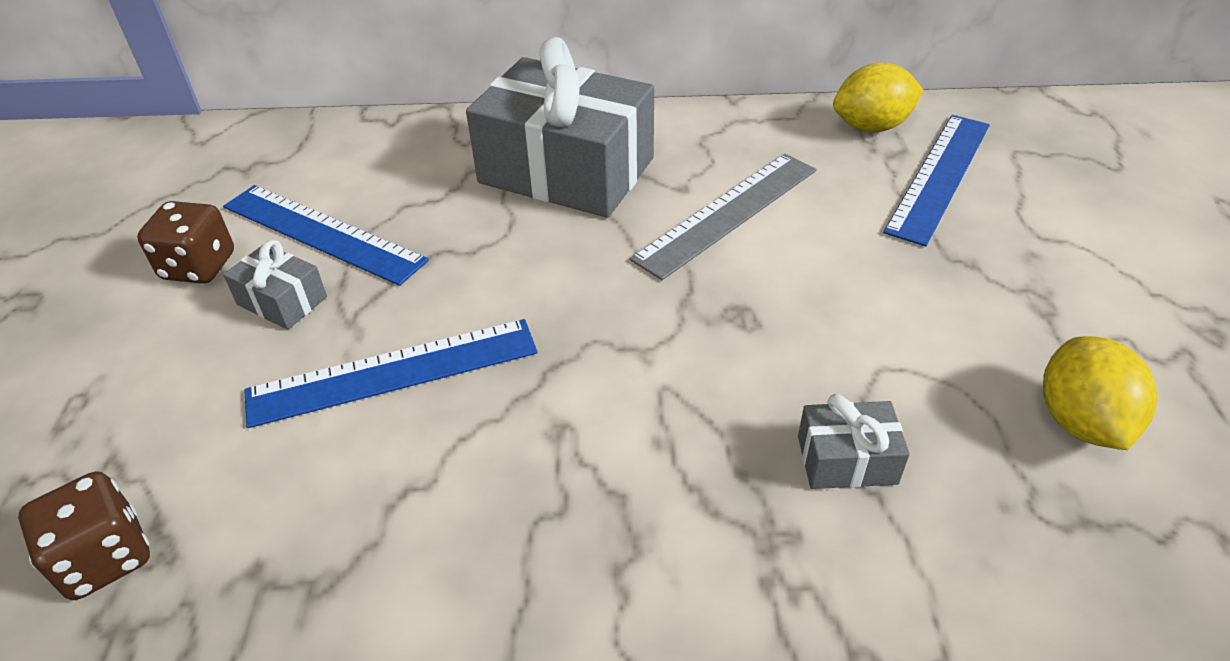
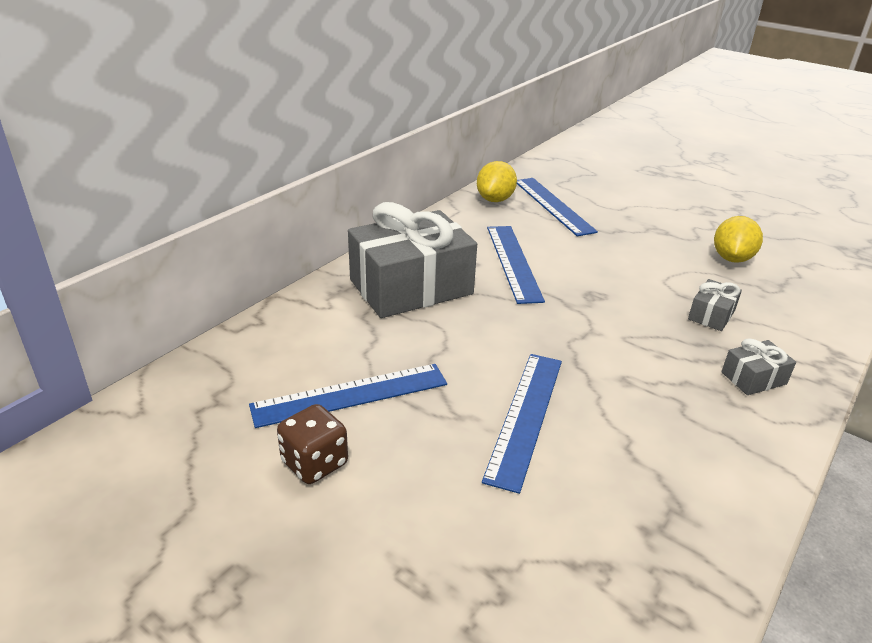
camera: 55 degrees left, 10 degrees down
brown dice [18,472,150,600] -> none
grey gift [223,240,327,330] -> grey gift moved to [721,338,796,395]
grey ruler [630,154,817,280] -> blue ruler [487,226,545,304]
yellow lemon [1043,336,1157,450] -> yellow lemon turned 75 degrees clockwise [714,216,763,263]

